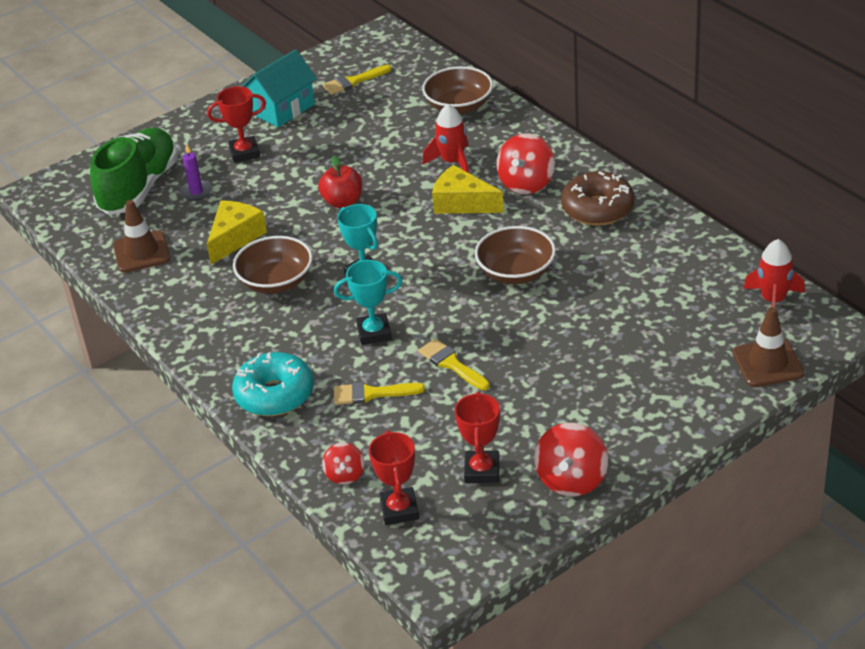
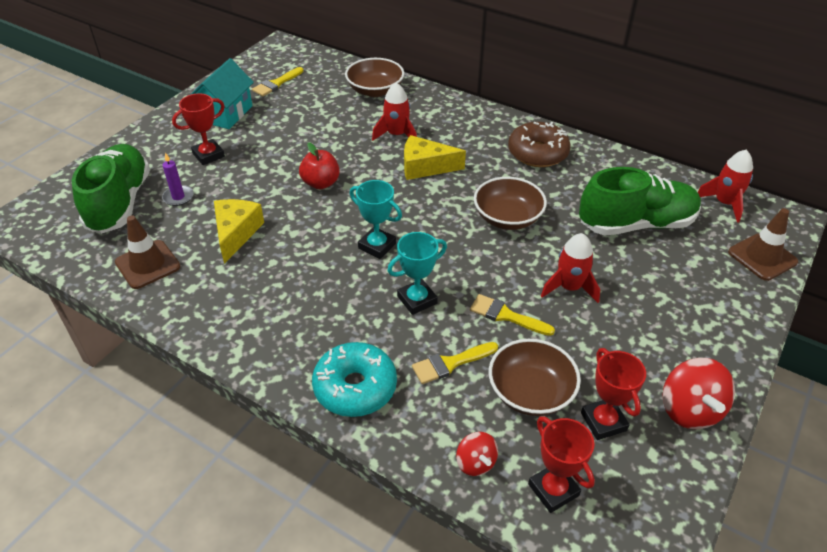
camera: 25 degrees left, 5 degrees up
brown bowl [233,236,313,294] -> brown bowl moved to [489,339,581,416]
red spinning top [496,133,555,194] -> none
none -> red rocket [541,233,600,303]
none -> green shoe [579,167,701,236]

